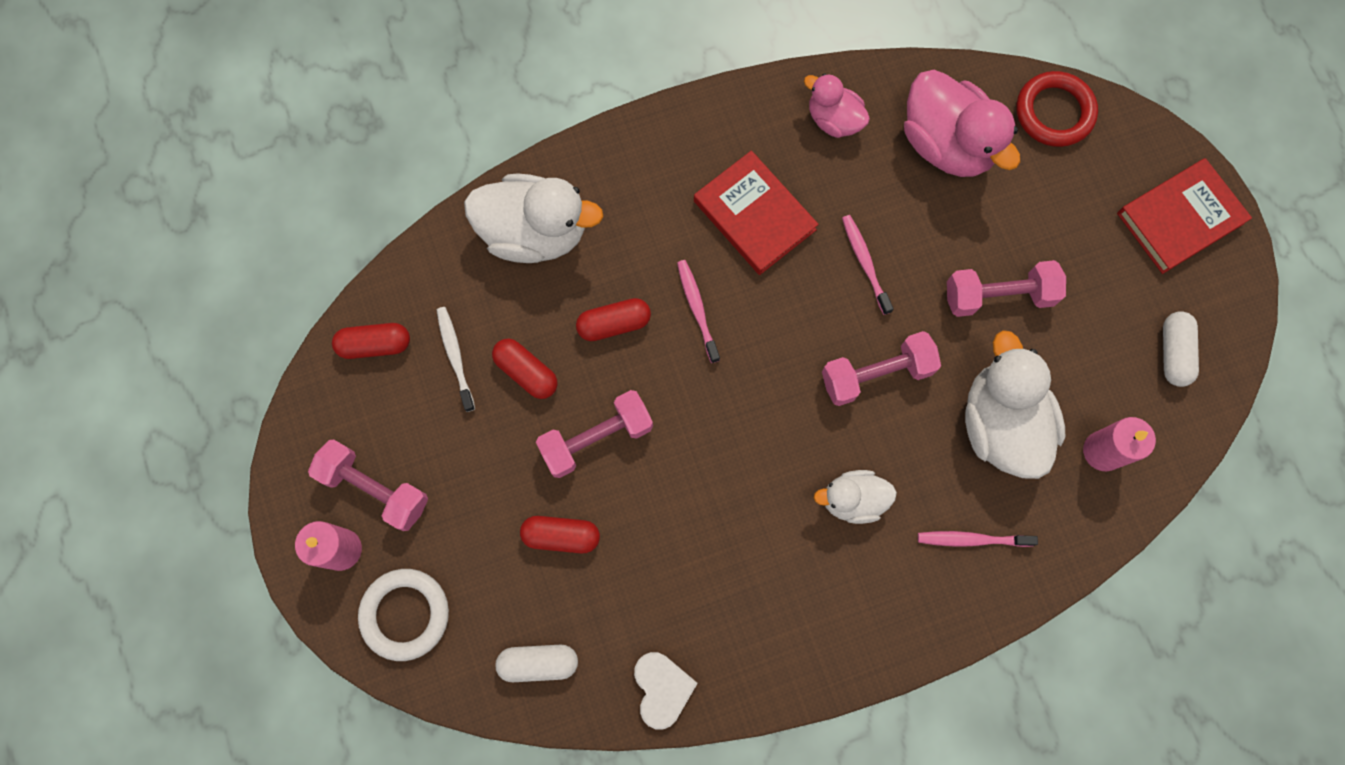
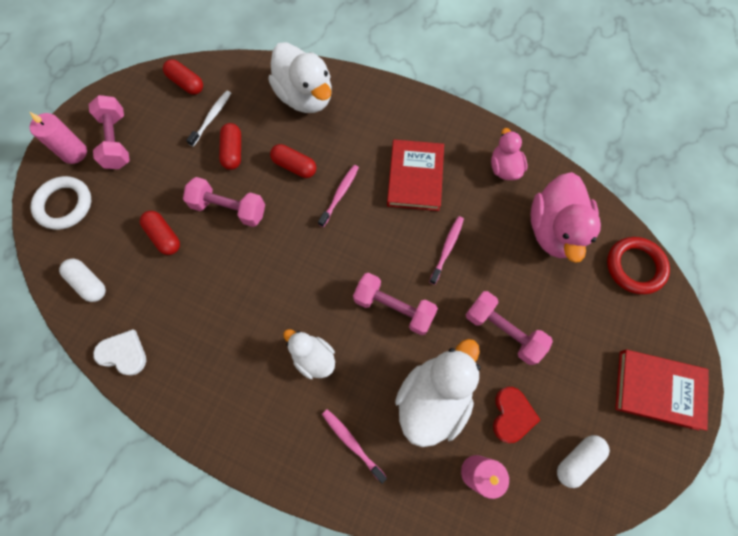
camera: 45 degrees right, 5 degrees down
white heart [634,652,698,730] -> white heart turned 105 degrees counterclockwise [93,329,146,376]
none -> red heart [493,387,540,443]

